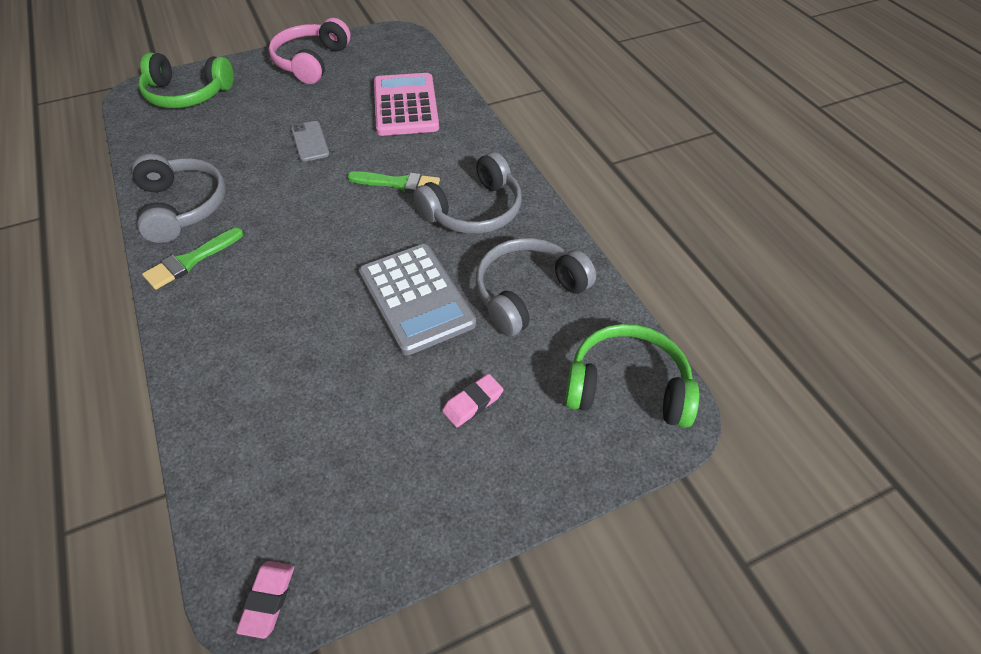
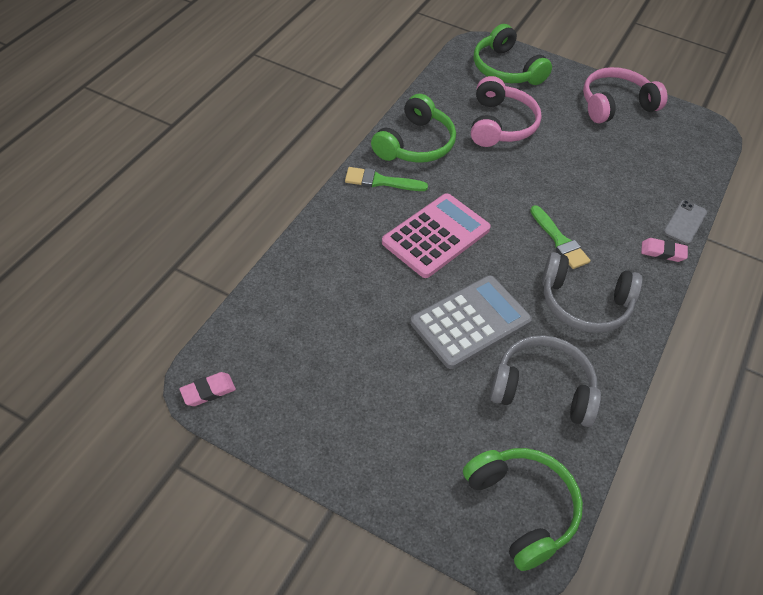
camera: 50 degrees right, 0 degrees up
grey headphones [132,153,226,243] -> green headphones [371,94,456,163]
grey phone [291,121,330,162] -> grey phone moved to [664,200,707,245]
grey calculator [359,244,476,355] -> grey calculator turned 150 degrees counterclockwise [410,275,532,369]
pink calculator [374,73,439,136] -> pink calculator moved to [382,193,491,278]
pink eraser [442,374,504,427] -> pink eraser moved to [641,238,688,262]
none -> pink headphones [471,76,542,147]

